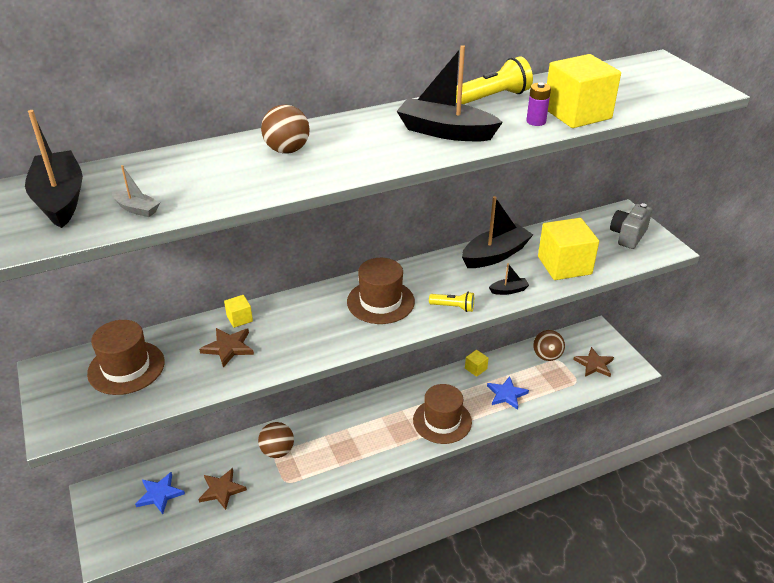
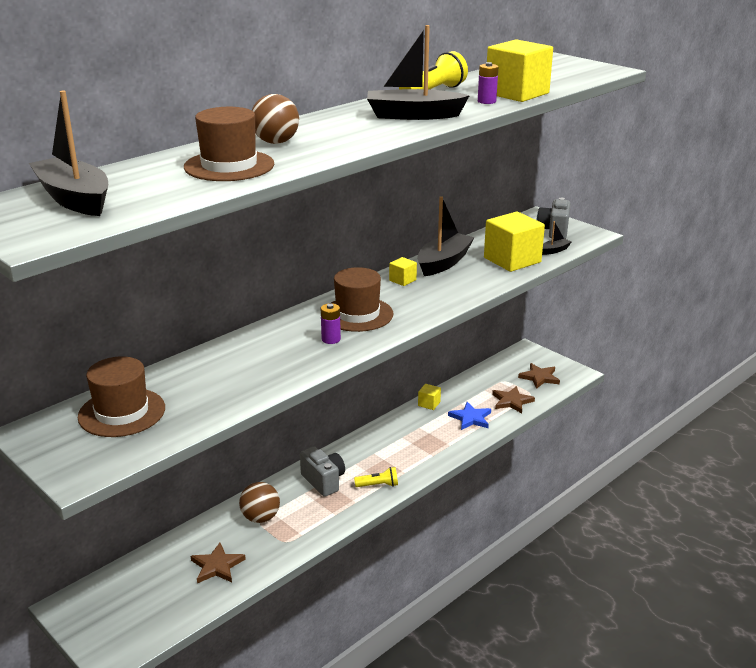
camera: 20 degrees left, 10 degrees down
grey boat [112,165,160,217] -> none
blue star [135,472,185,514] -> none
brown star [199,328,254,368] -> brown star moved to [492,386,535,413]
yellow cube [224,295,253,328] -> yellow cube moved to [389,257,417,286]
brown hat [413,384,472,444] -> brown hat moved to [184,107,274,181]
yellow flashlight [429,292,474,312] -> yellow flashlight moved to [354,467,398,487]
black boat [489,263,529,295] -> black boat moved to [542,221,571,255]
brown ball [533,330,565,361] -> none
none -> grey camera [300,446,345,497]
none -> purple battery [321,303,341,344]

